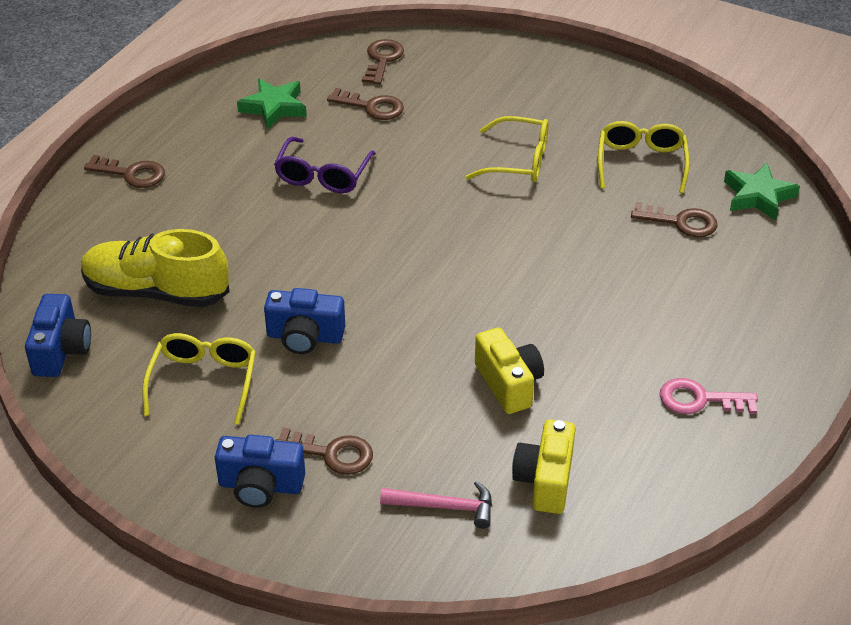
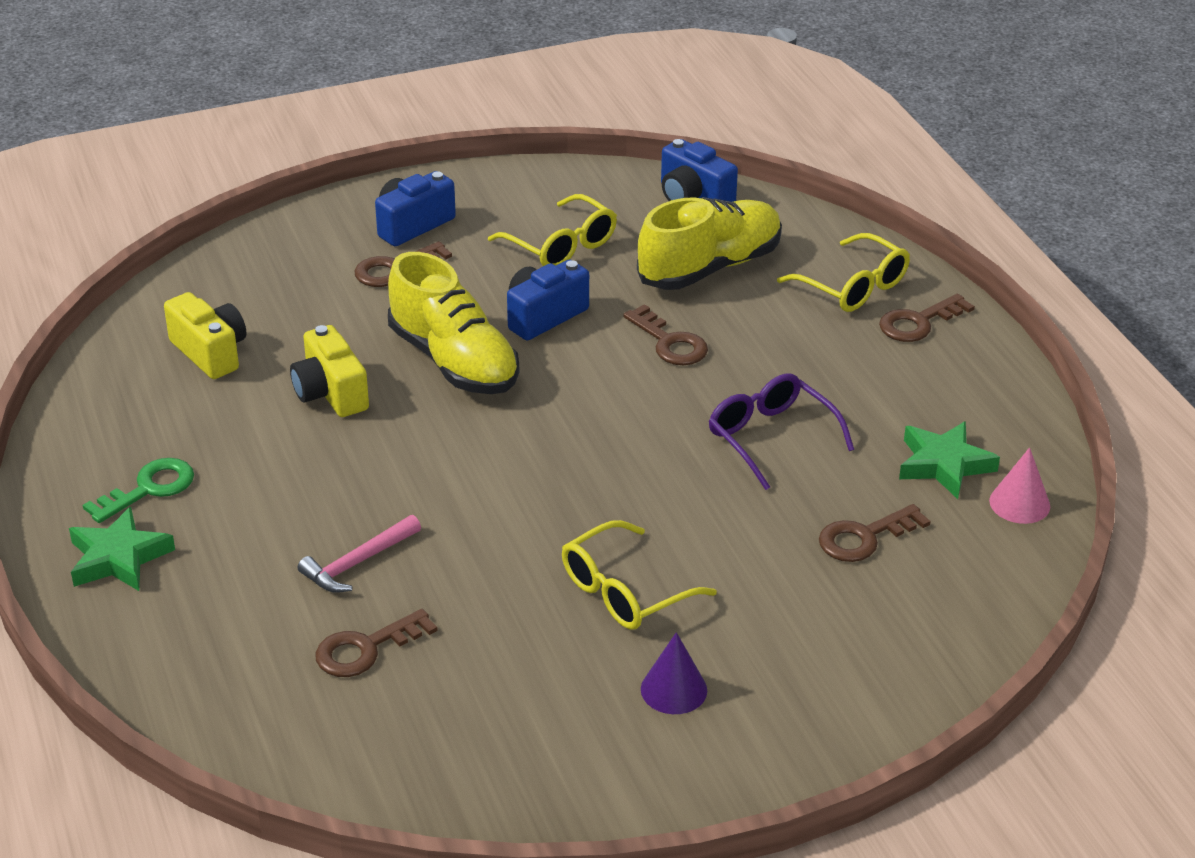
camera: 130 degrees right, 5 degrees down
brown key [362,39,404,85] -> brown key moved to [623,304,708,365]
pink hammer [380,481,492,529] -> pink hammer moved to [298,515,421,593]
yellow camera [475,327,544,414] -> yellow camera turned 45 degrees clockwise [290,325,369,417]
yellow glasses [598,121,690,194] -> yellow glasses moved to [777,233,910,312]
pink key [660,378,758,414] -> green key [83,458,194,523]
green star [724,163,800,220] -> green star moved to [69,507,175,591]
none -> yellow shoe [388,252,519,394]
none -> purple cone [641,632,707,714]
none -> pink cone [989,447,1050,524]

